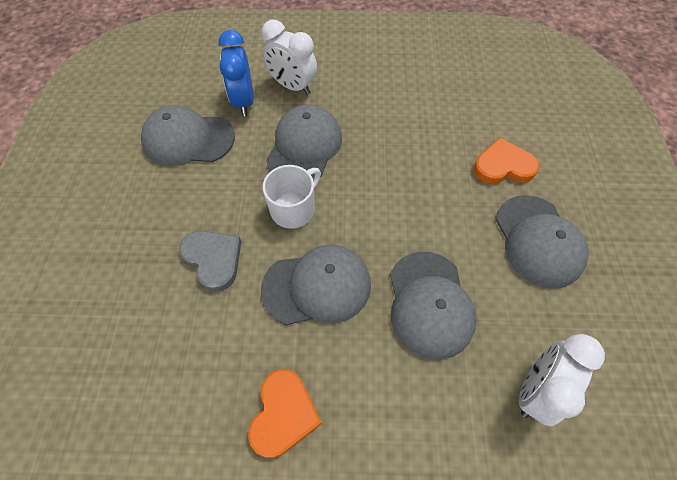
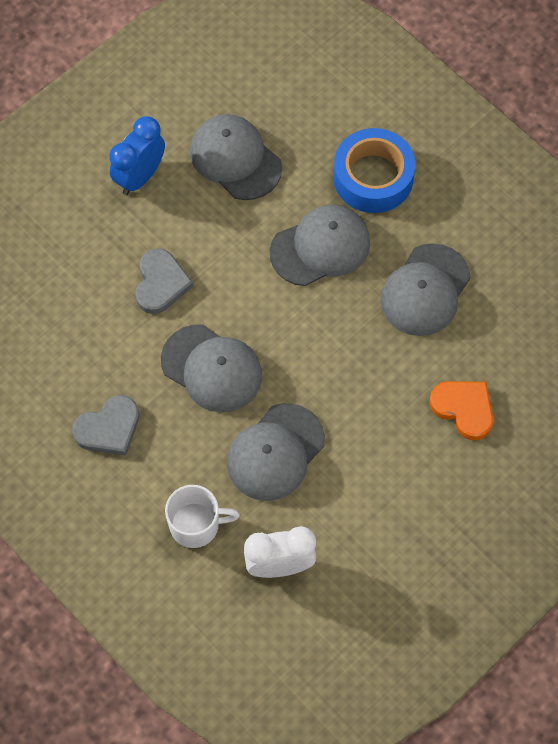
camera: 45 degrees right, 5 degrees up
blue clock [219,30,254,116] -> blue clock moved to [109,116,165,195]
orange heart [248,369,322,458] -> grey heart [72,395,139,455]
white clock [261,20,317,95] -> blue tape [333,128,416,213]
white mug [263,165,321,229] -> white mug moved to [165,485,240,548]
grey cap [496,195,589,289] -> grey cap moved to [380,243,471,336]

